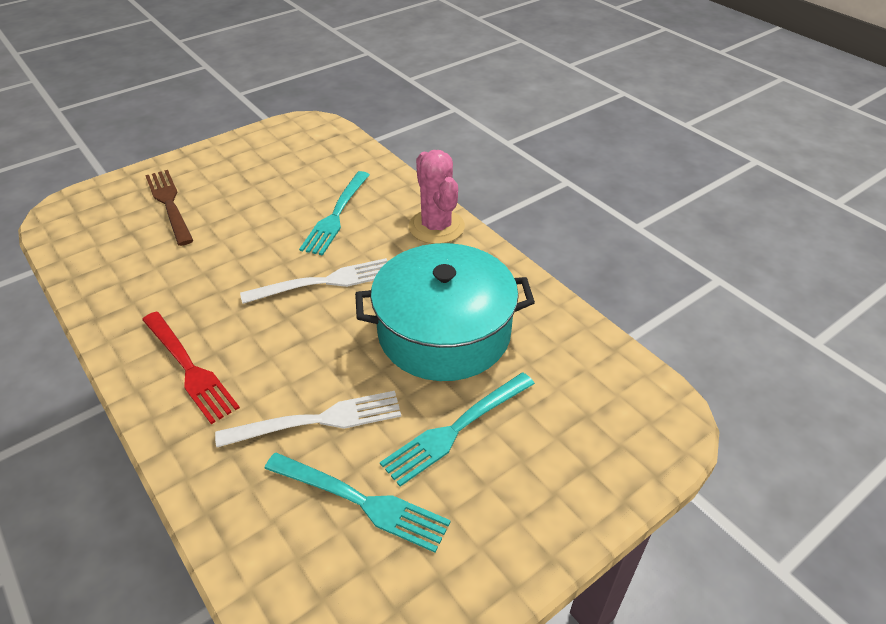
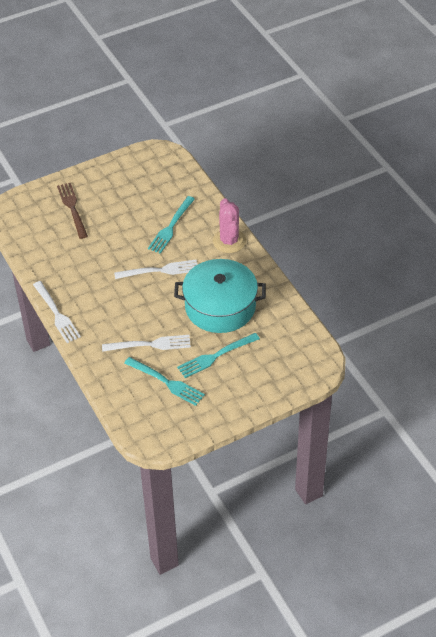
camera: 10 degrees right, 5 degrees up
red fork [142,312,240,424] -> none
none -> white fork [33,281,81,343]

